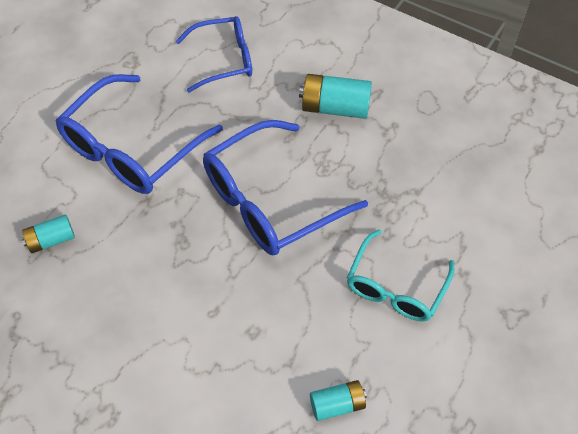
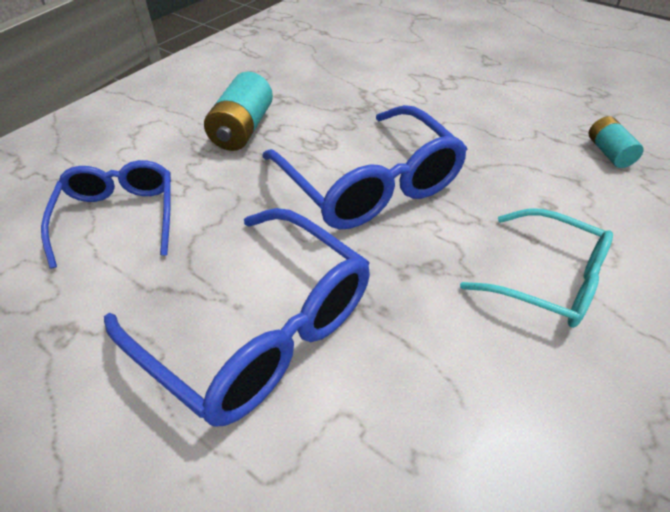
camera: 85 degrees left, 10 degrees down
turquoise battery [22,215,75,253] -> none
turquoise glasses [347,229,454,322] -> turquoise glasses moved to [460,209,613,328]

